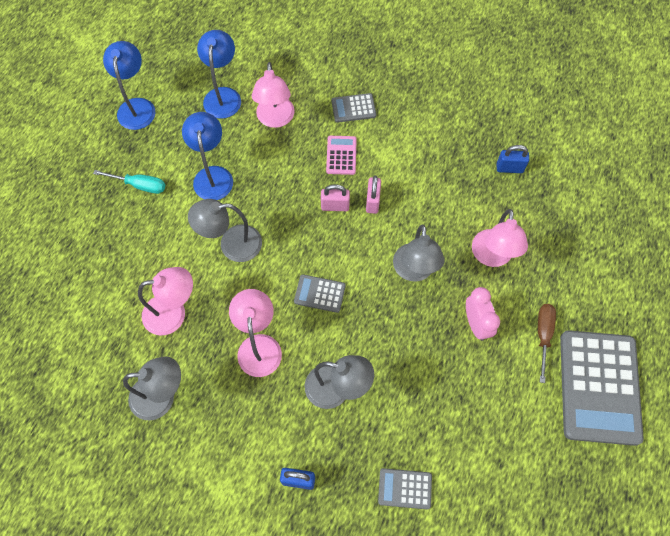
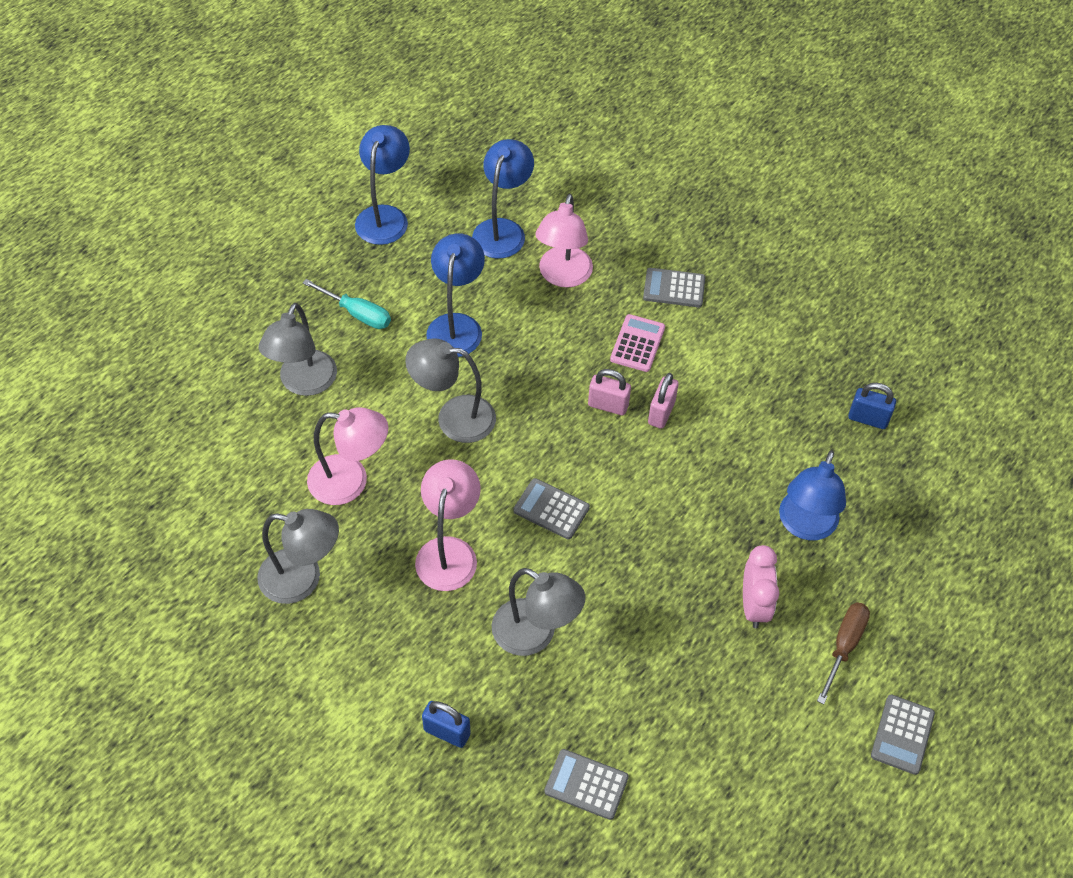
camera: 15 degrees right, 10 degrees down
grey lamp [393,224,445,282] -> grey lamp moved to [258,303,337,396]
pink lamp [472,209,528,267] -> blue lamp [779,451,846,540]
grey calculator [560,330,644,446] -> grey calculator [871,695,935,775], size x0.45

